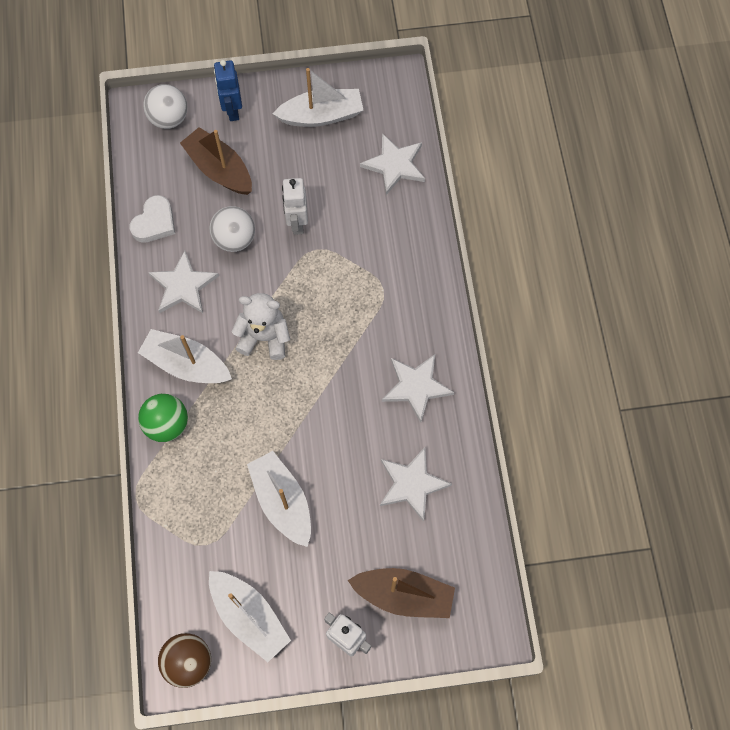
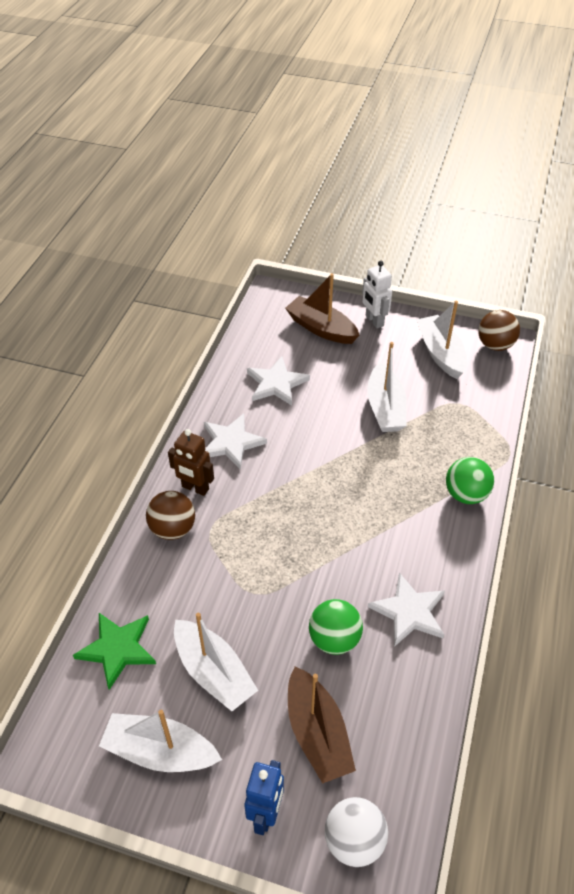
camera: 155 degrees left, 20 degrees down
white heart [130,195,175,243] -> none
white boat [138,329,232,383] -> white boat moved to [174,613,258,711]
white ball [209,206,255,252] -> green ball [309,599,363,655]
white teddy bear [232,293,290,360] -> none
white robot [282,178,308,235] -> none
white star [360,133,425,195] -> green star [73,613,156,690]
none -> brown ball [146,491,195,540]
none -> brown robot [168,429,214,496]

